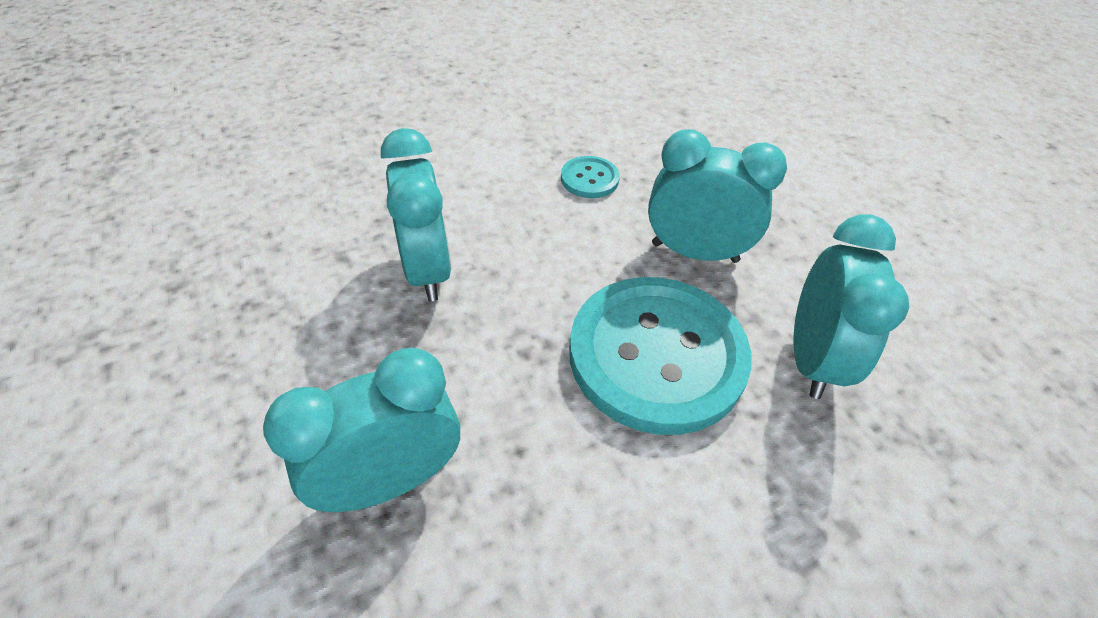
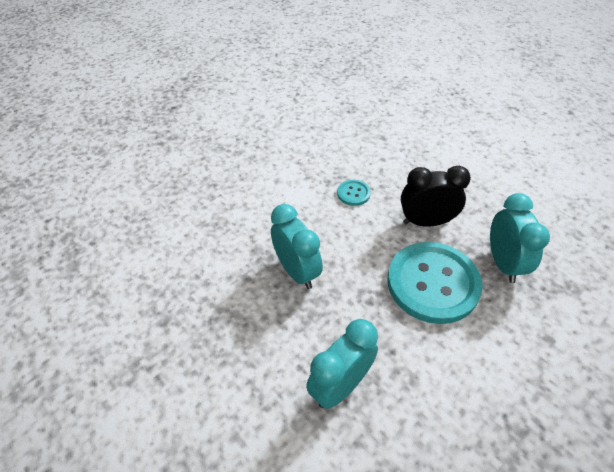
camera: 15 degrees left, 0 degrees up
turquoise clock [648,129,787,263] -> black clock [401,166,471,227]

